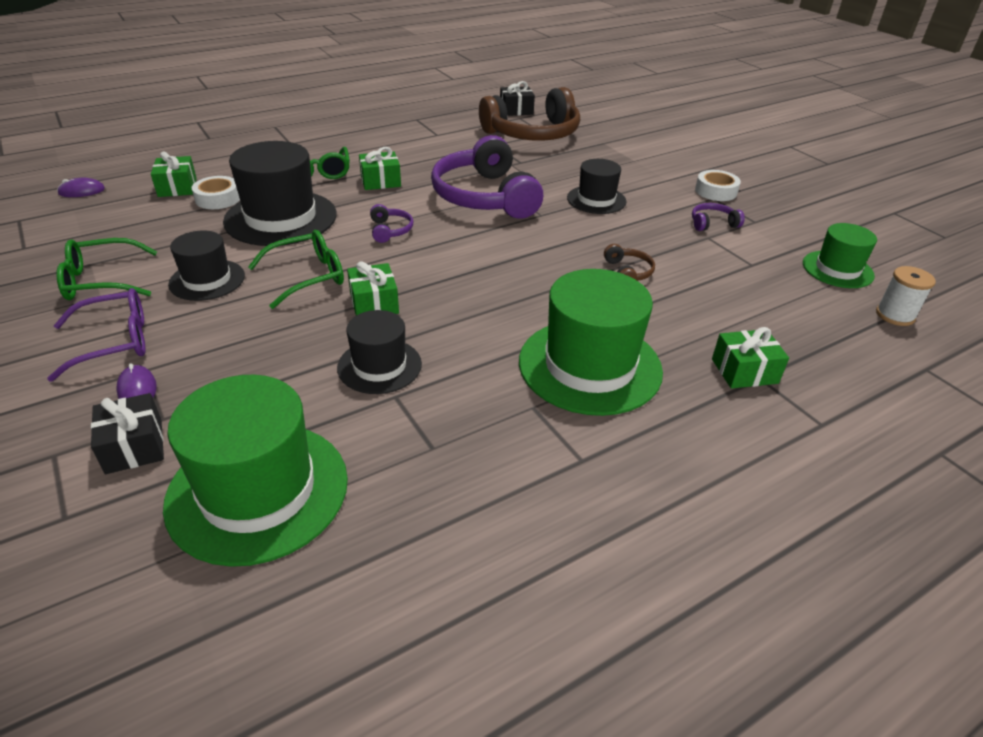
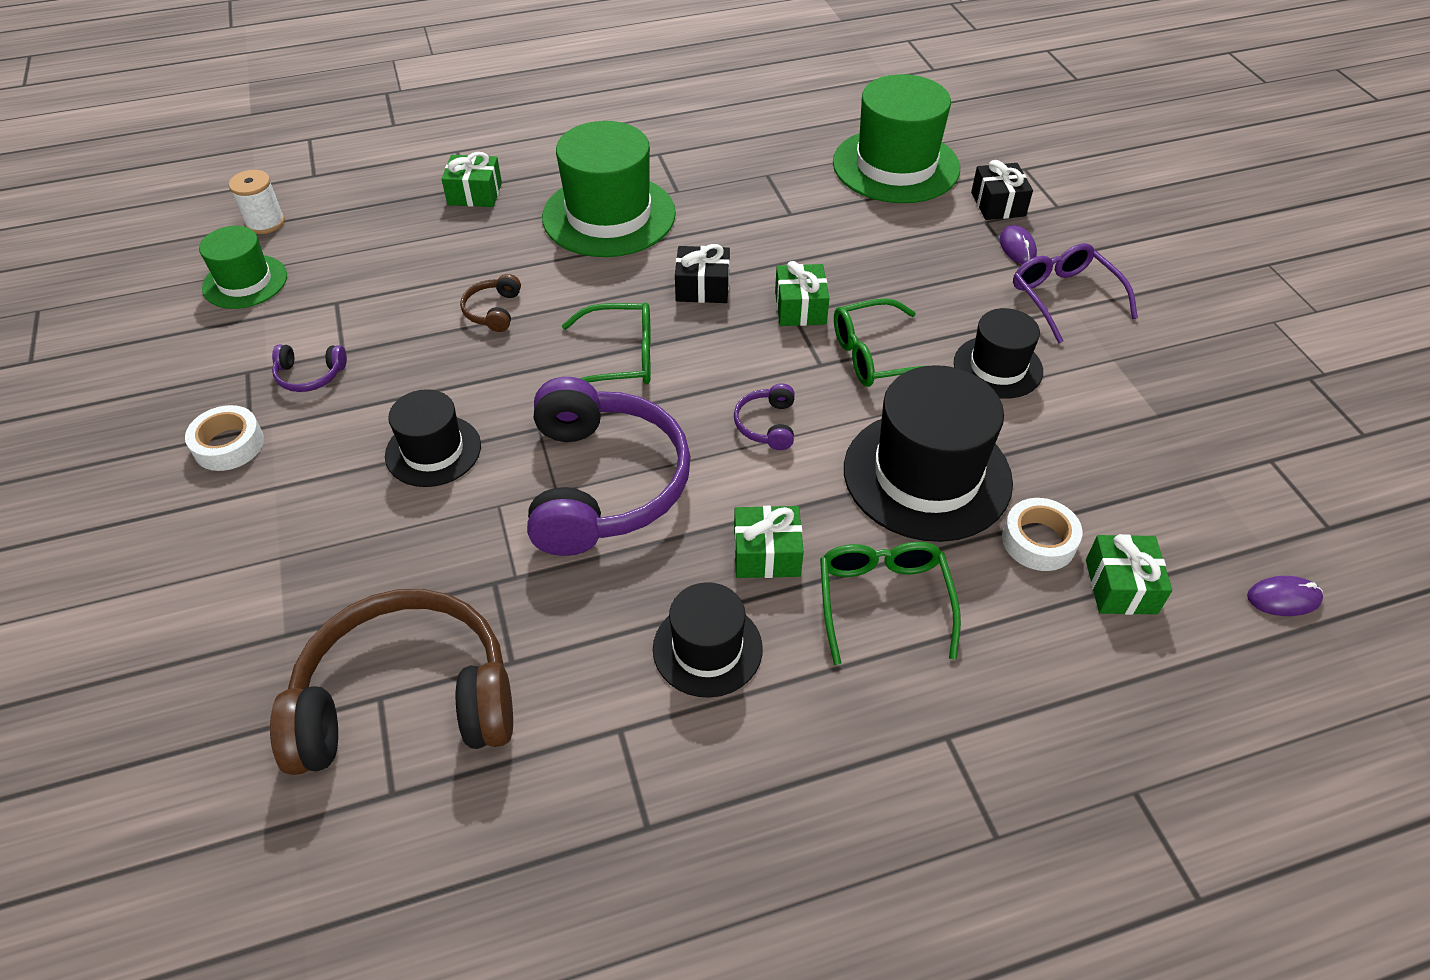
camera: 165 degrees left, 10 degrees up
purple glasses [47,288,146,382] -> purple glasses turned 75 degrees clockwise [1013,243,1138,344]
green glasses [56,238,157,300] -> green glasses moved to [562,302,651,384]
black hat [337,310,422,394] -> black hat moved to [653,582,763,698]
black gift [500,81,535,116] -> black gift moved to [675,244,730,303]

